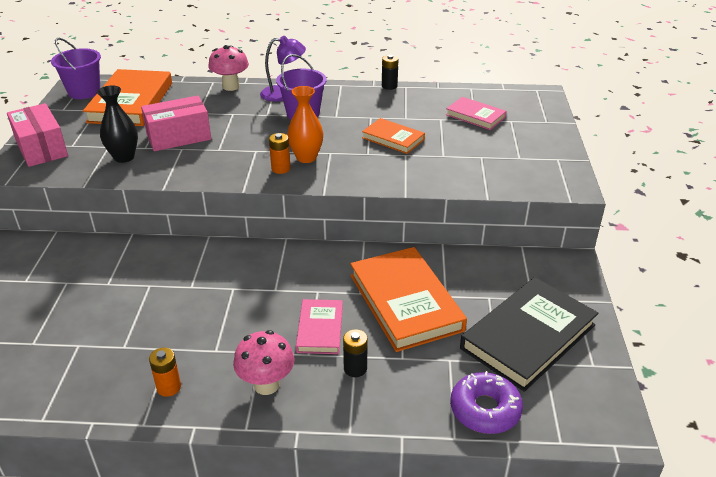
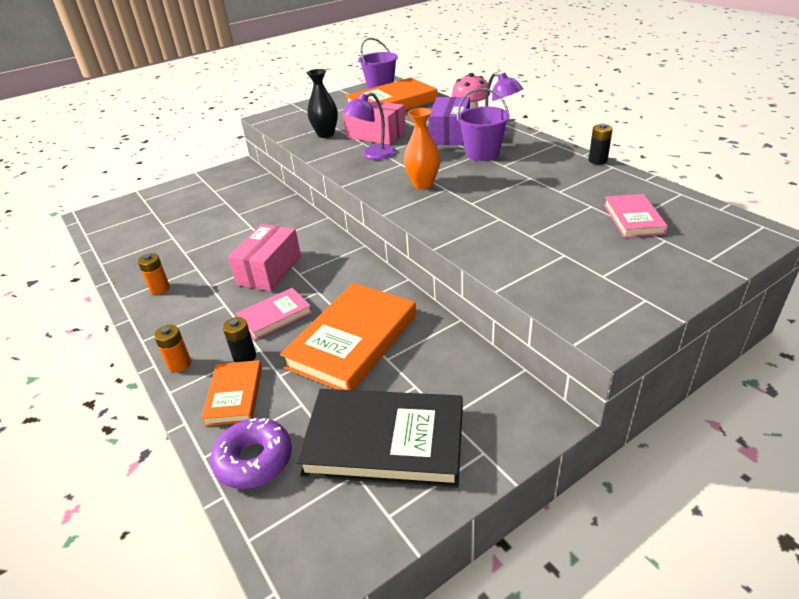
camera: 55 degrees right, 0 degrees up
pink box [7,103,68,167] -> pink box moved to [228,224,301,291]
pink mushroom [233,330,294,395] -> none
orange battery [269,133,291,174] -> orange battery moved to [154,325,191,373]
orange book [362,118,425,154] -> orange book moved to [201,360,262,426]
none -> purple lamp [343,92,396,160]
none -> purple box [428,97,470,145]

